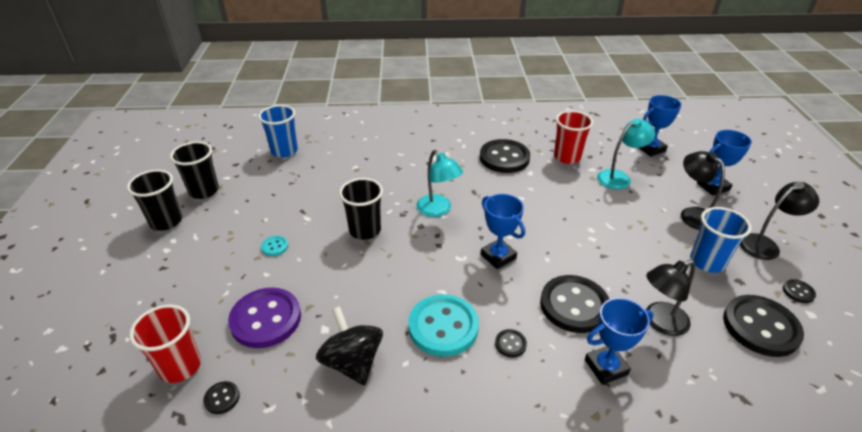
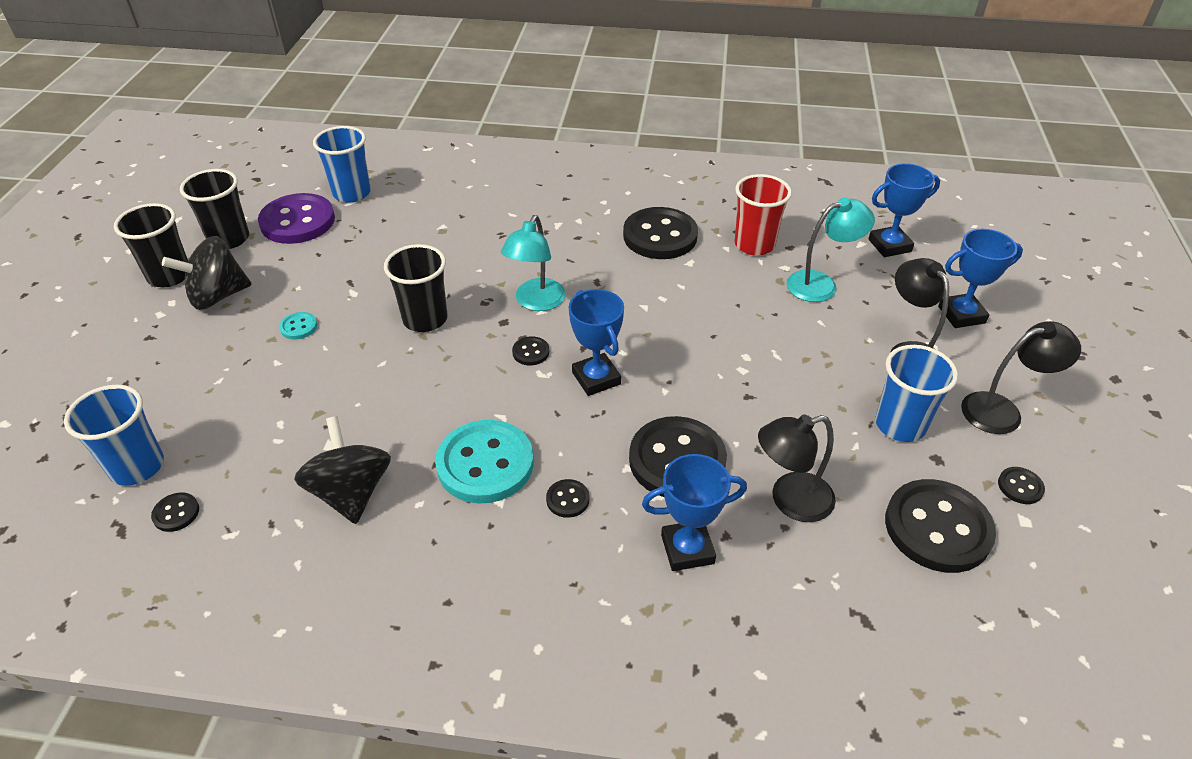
camera: 10 degrees right, 5 degrees up
red cup [129,305,201,383] -> blue cup [64,385,164,486]
purple button [228,288,301,348] -> purple button moved to [258,193,335,244]
turquoise lamp [416,150,463,217] -> turquoise lamp turned 45 degrees clockwise [501,215,566,311]
none -> black spinning top [162,236,252,310]
none -> black button [512,336,549,365]

